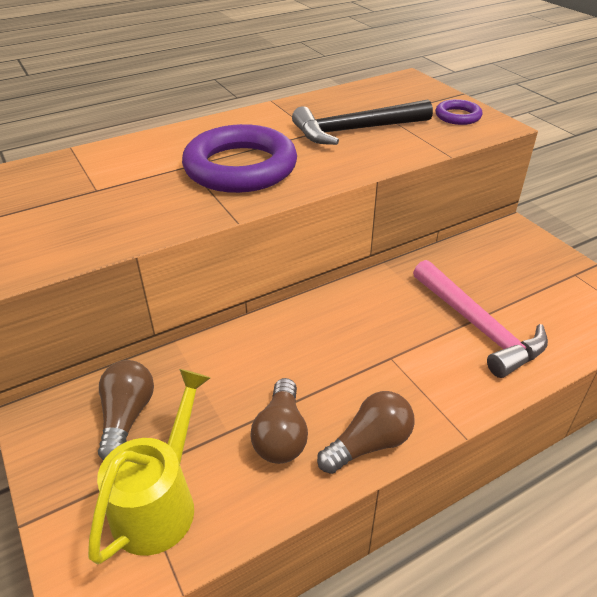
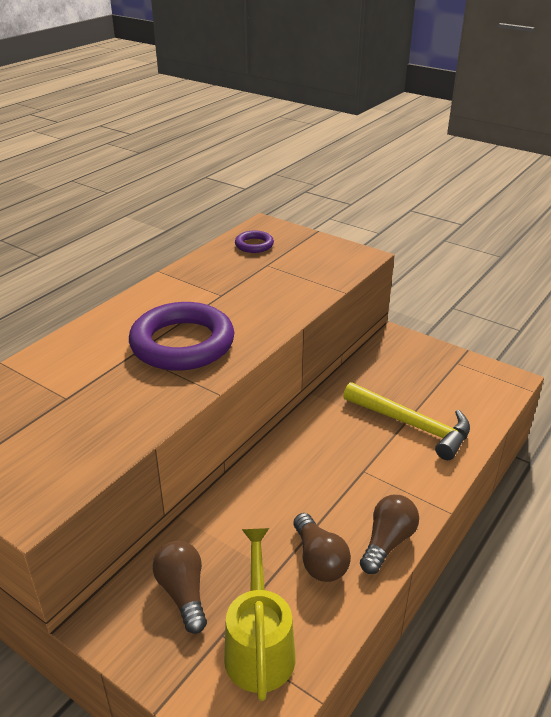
camera: 25 degrees left, 5 degrees down
black hammer [292,100,433,145] -> none
pink hammer [413,260,548,378] -> yellow hammer [343,382,470,460]
purple ring [435,99,483,125] -> purple ring moved to [235,230,274,253]

